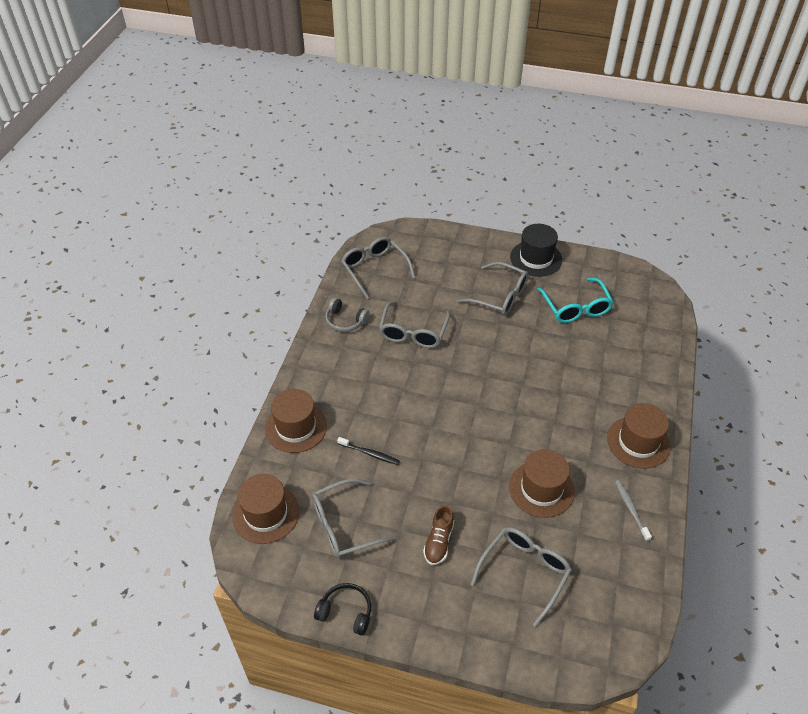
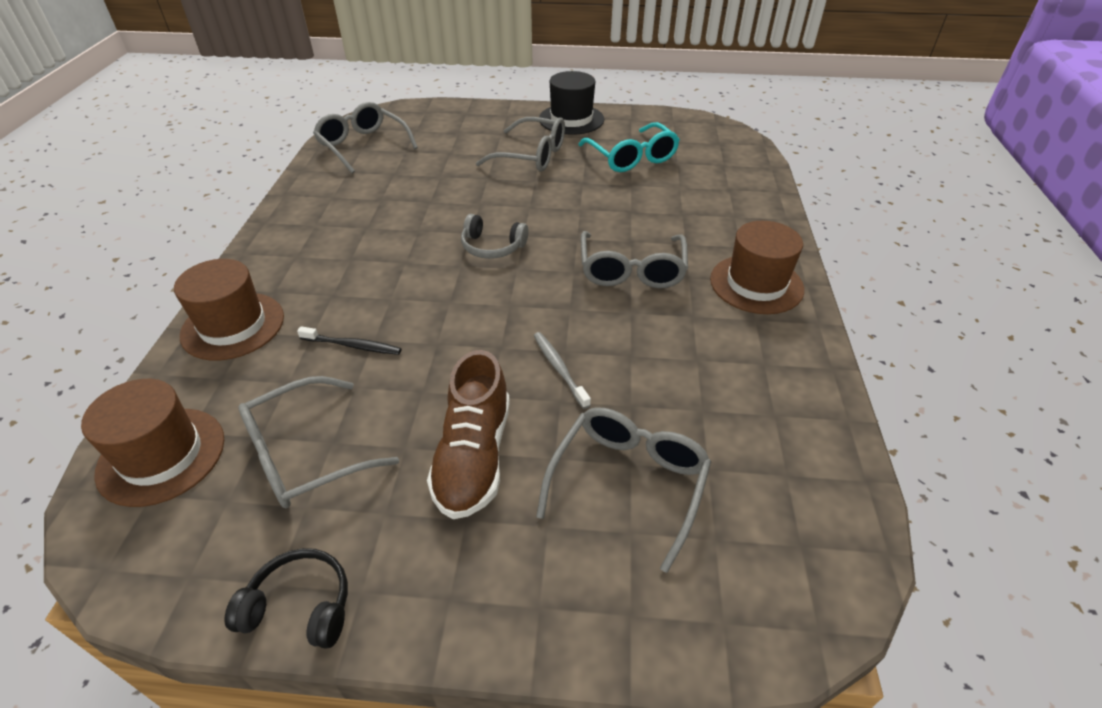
camera: 10 degrees left, 5 degrees down
grey headphones [325,298,370,332] -> grey headphones moved to [461,214,529,259]
grey glasses [379,301,450,348] -> grey glasses moved to [581,231,688,288]
brown shoe [423,505,454,565] -> brown shoe [427,350,510,519], size x1.60
brown hat [509,449,575,518] -> none
grey toothbrush [615,480,652,541] -> grey toothbrush moved to [534,332,591,409]

